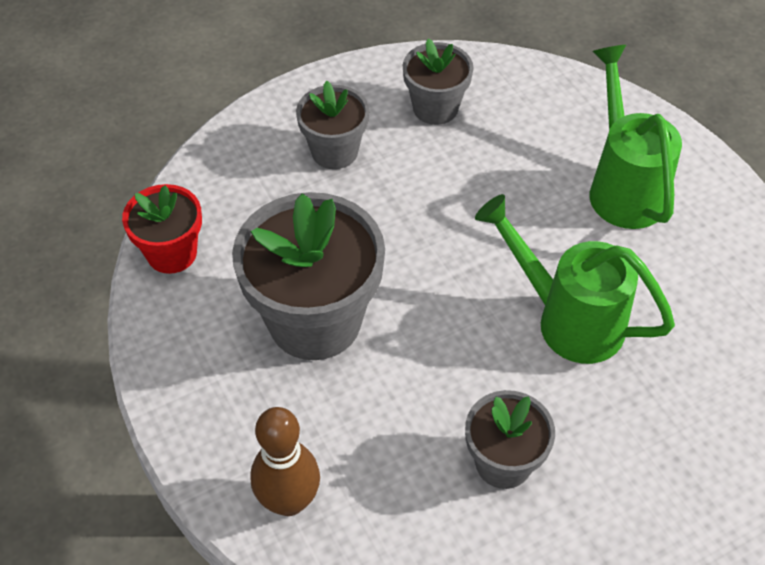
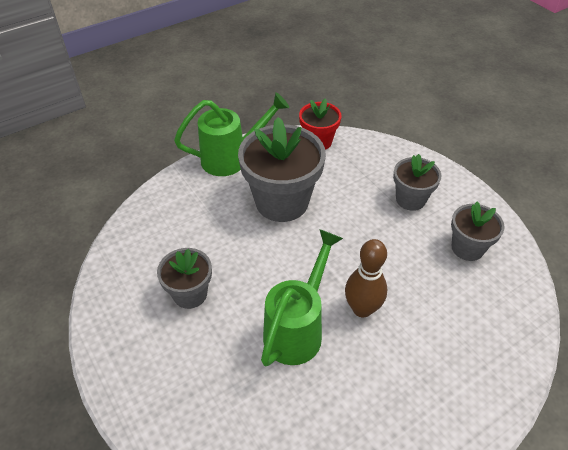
camera: 85 degrees right, 5 degrees down
brown bowling pin [250,407,320,516] -> brown bowling pin moved to [345,239,387,317]
green watering can [590,45,682,229] -> green watering can moved to [174,92,289,176]

